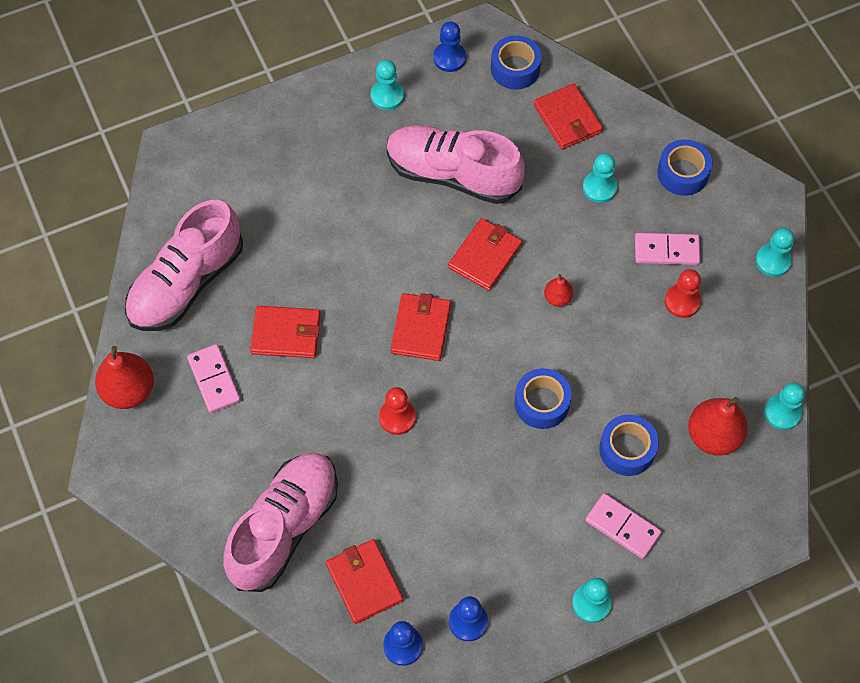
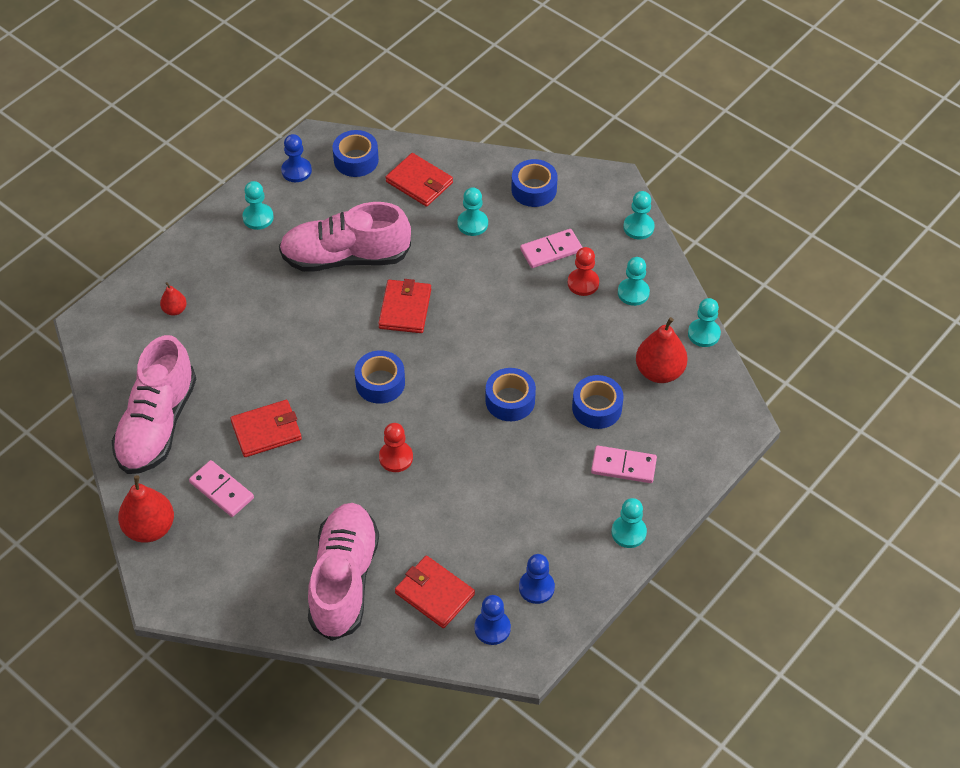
camera: 25 degrees left, 10 degrees down
red wallet [391,293,451,361] -> blue tape [355,350,405,404]
red pear [544,274,573,307] -> red pear moved to [160,282,187,316]
none -> turquoise pawn [618,257,650,306]

